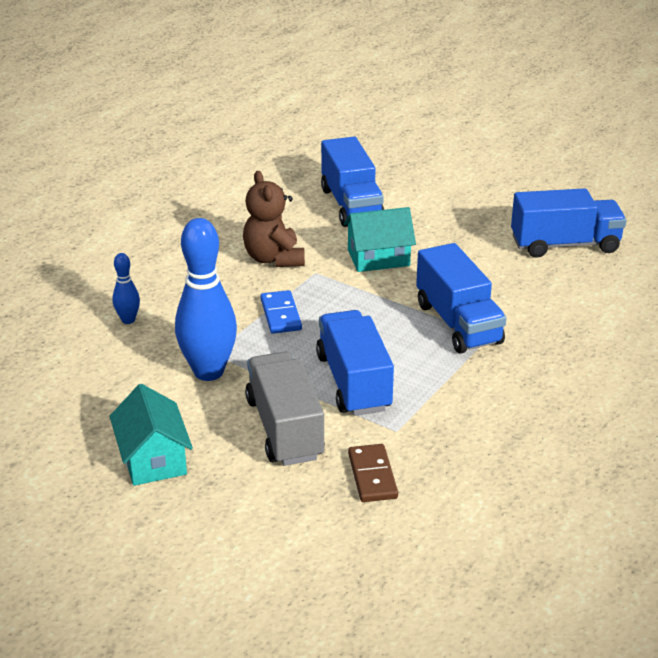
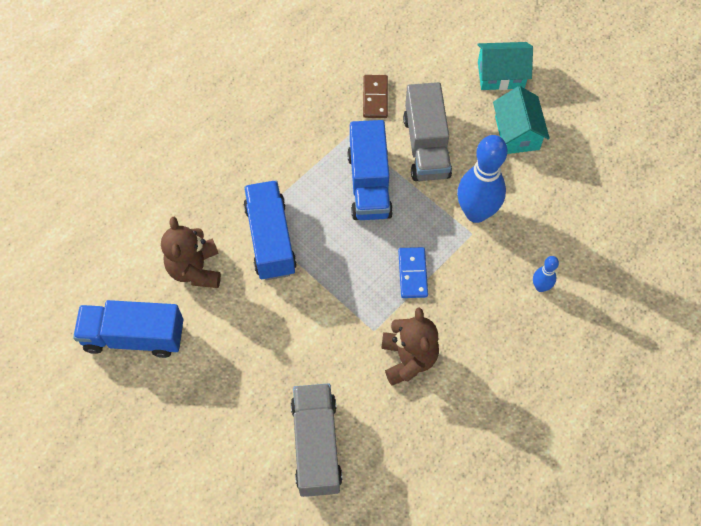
camera: 170 degrees left, 30 degrees up
blue truck [321,137,384,227] -> grey truck [291,383,343,497]
turquoise house [344,207,416,272] -> turquoise house moved to [477,42,533,90]
none -> brown teddy bear [161,217,221,288]

